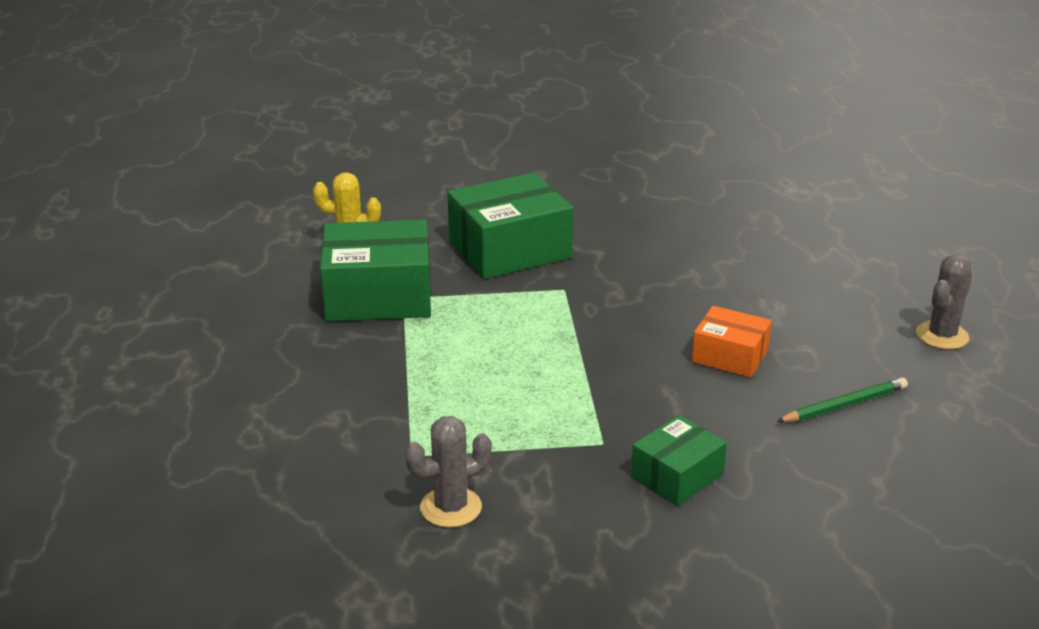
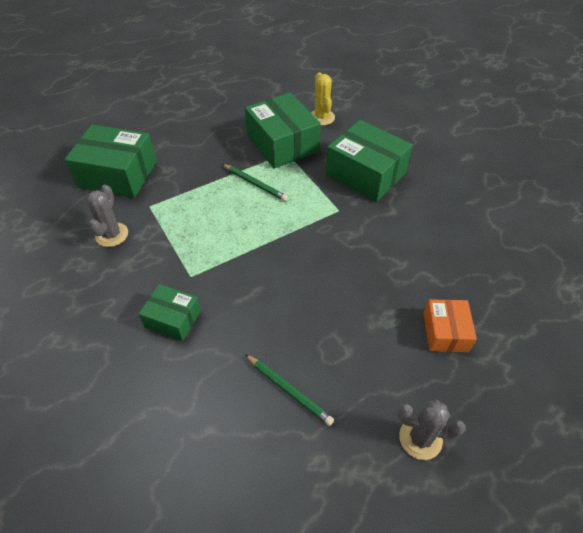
camera: 65 degrees right, 20 degrees up
grey cactus [405,416,492,528] -> grey cactus turned 60 degrees clockwise [87,185,128,247]
orange box [692,306,772,378] -> orange box moved to [423,299,477,352]
none -> green box [65,125,157,198]
none -> green pencil [222,164,288,201]

